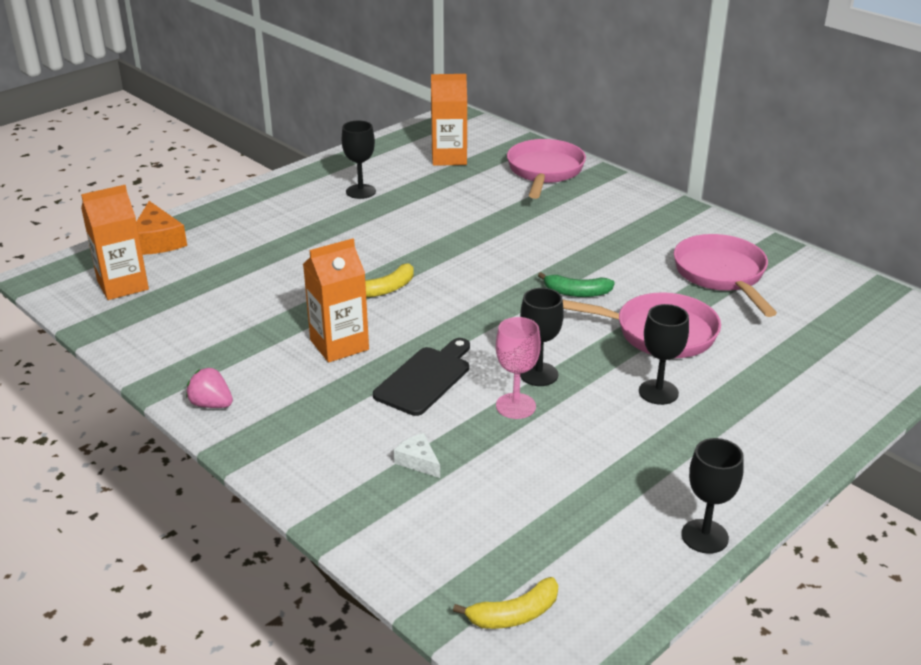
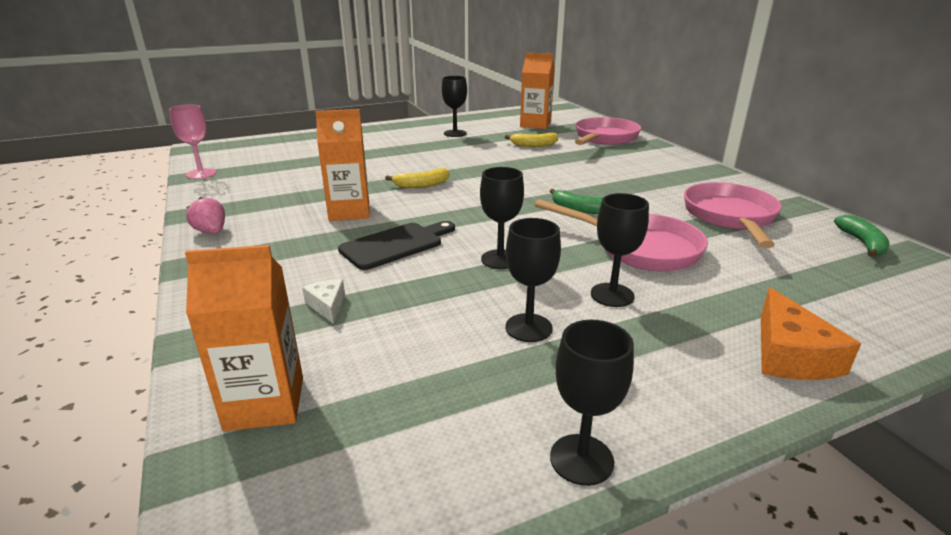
camera: 20 degrees right, 5 degrees down
orange carton [81,185,149,300] -> orange carton moved to [185,245,303,431]
orange cheese [136,201,187,255] -> orange cheese moved to [761,287,861,380]
yellow banana [453,577,558,629] -> yellow banana moved to [505,133,558,147]
pink goblet [496,317,541,419] -> pink goblet moved to [169,105,217,179]
none -> black goblet [505,218,561,342]
none -> green banana [834,215,890,257]

